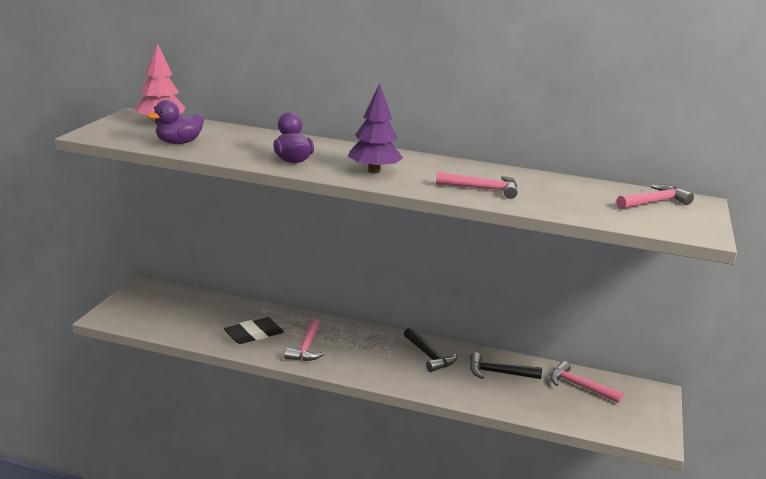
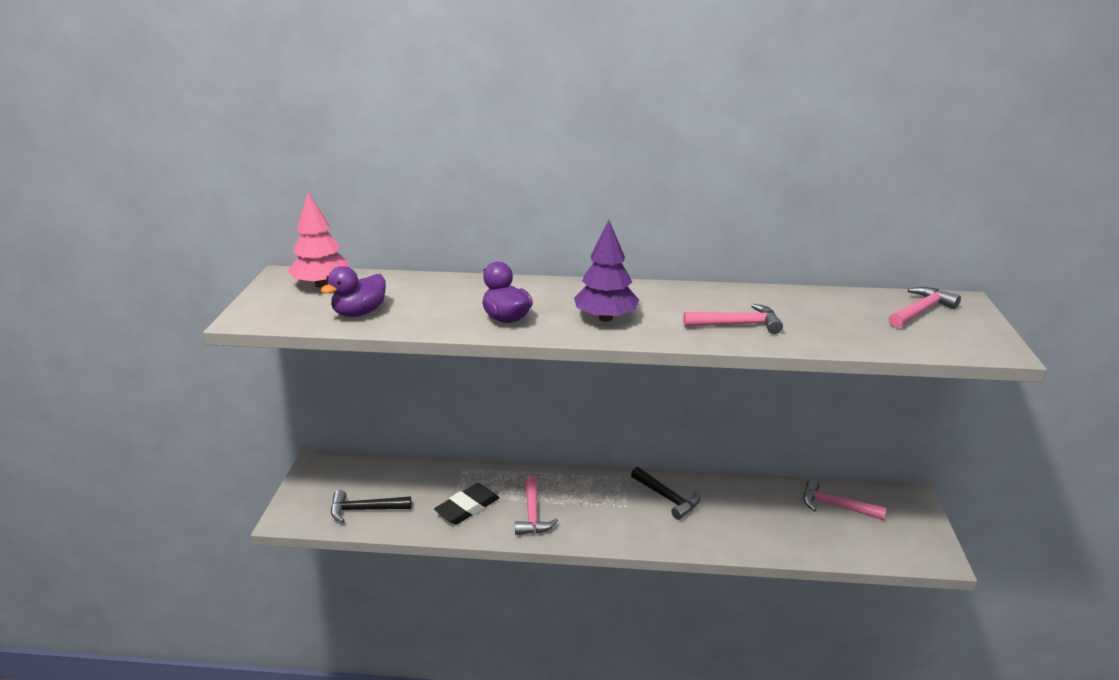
camera: 10 degrees left, 5 degrees up
black hammer [470,352,542,379] -> black hammer moved to [331,490,411,523]

